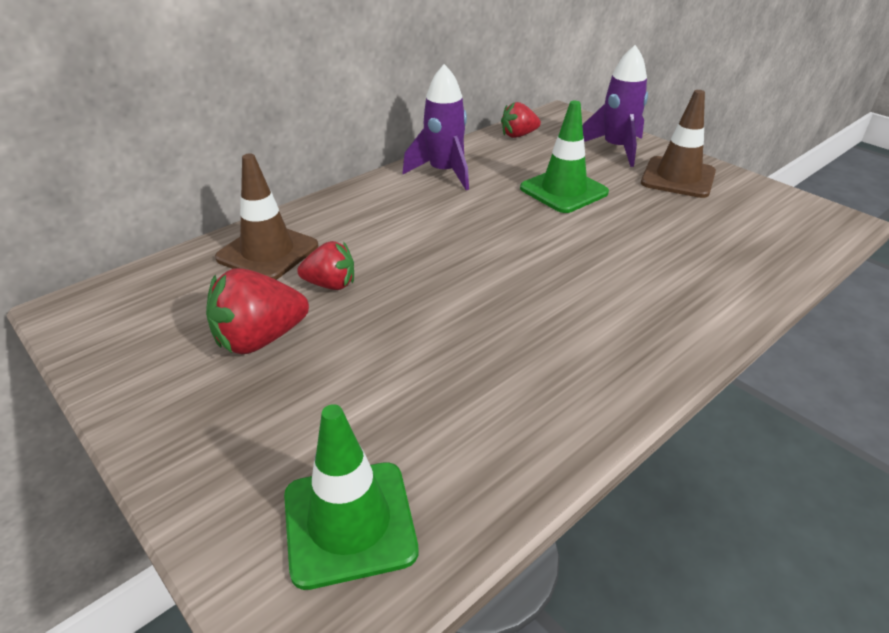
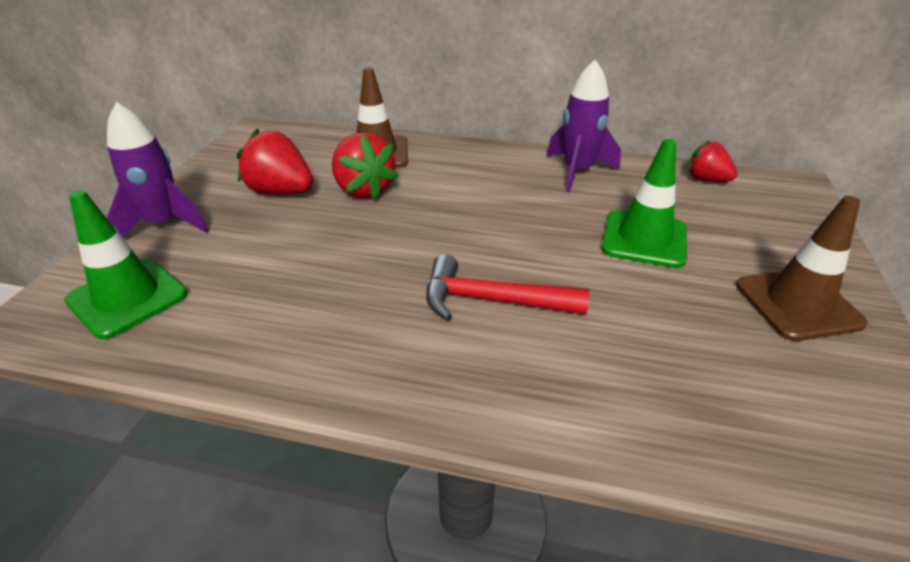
camera: 55 degrees right, 0 degrees up
red strawberry [297,241,354,290] -> red strawberry [332,132,398,200], size x1.55
purple rocket [583,45,648,167] -> purple rocket moved to [107,102,209,237]
none -> red hammer [426,254,589,321]

